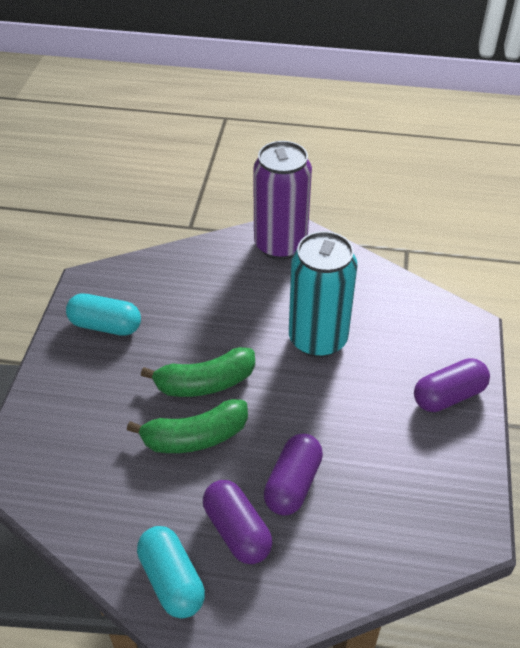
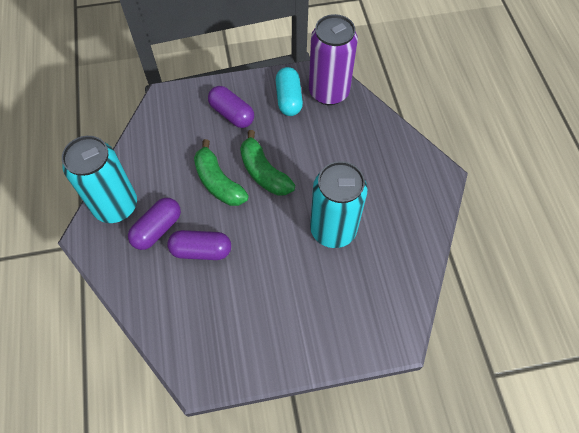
camera: 70 degrees right, 15 degrees up
turquoise capsule [137,526,205,619] -> turquoise can [62,136,137,223]
purple can [253,141,312,260] -> purple can moved to [309,14,358,105]
purple capsule [414,358,490,412] -> purple capsule moved to [208,86,254,128]

